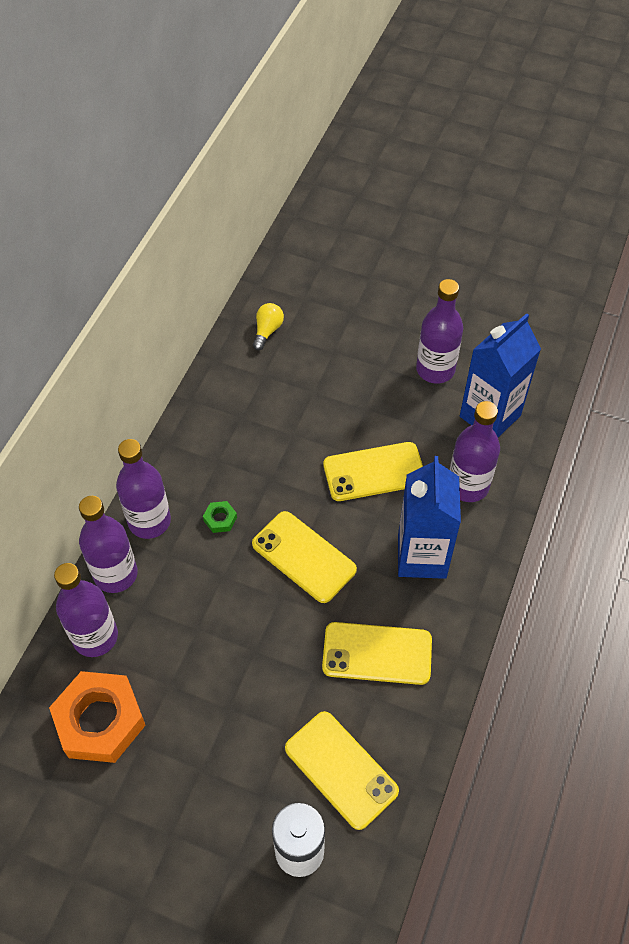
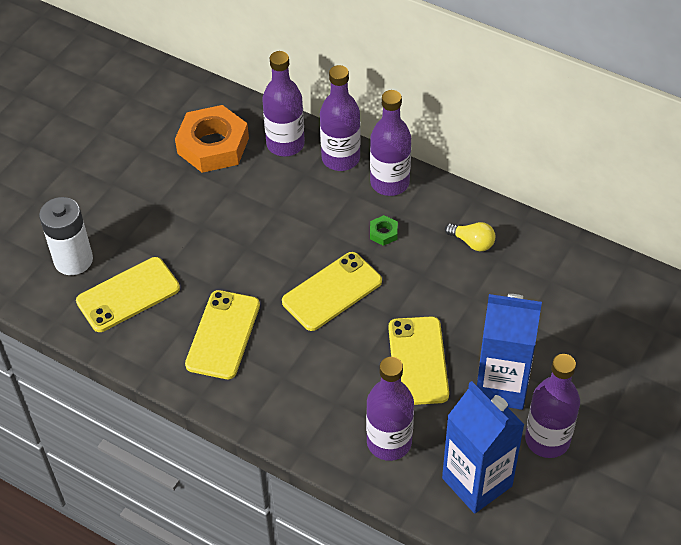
camera: 100 degrees right, 5 degrees down
yellow light bulb [253,303,284,350] -> yellow light bulb moved to [445,222,495,251]
blue carton [398,456,461,579] -> blue carton moved to [477,294,542,410]

